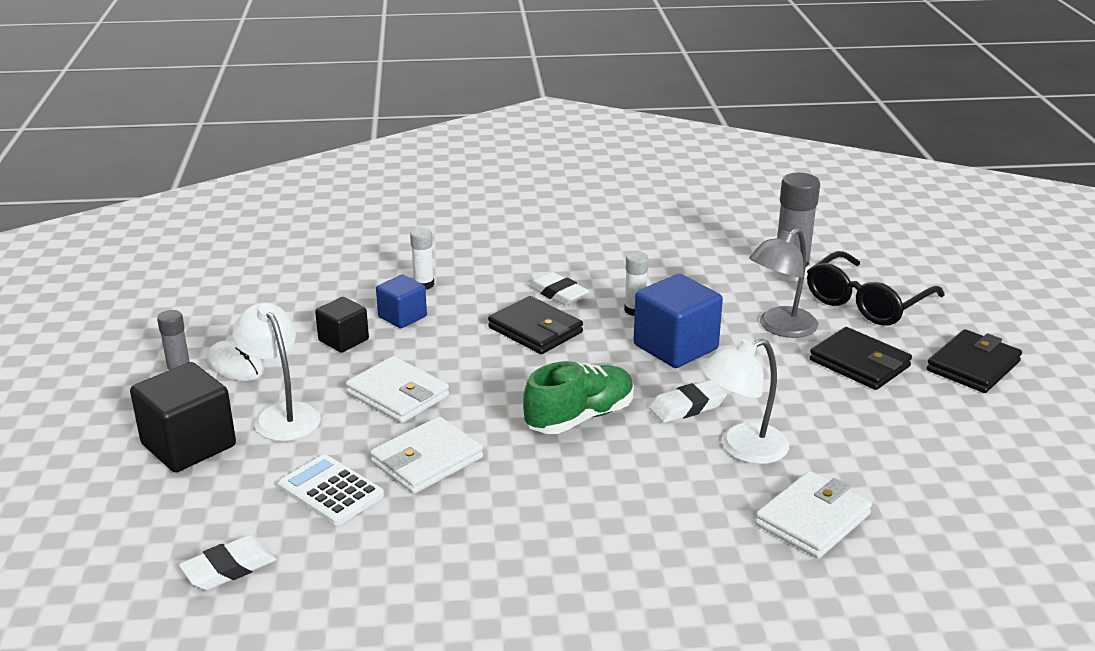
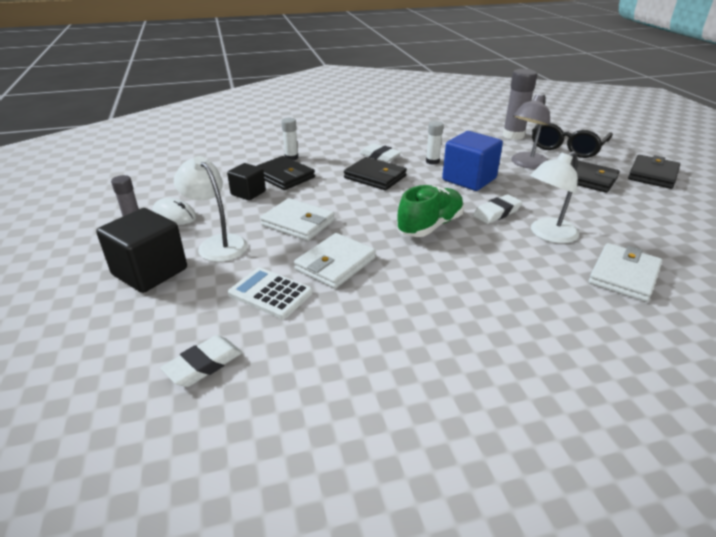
camera: 10 degrees left, 5 degrees up
blue cube [376,275,427,328] -> black wallet [257,156,315,190]

